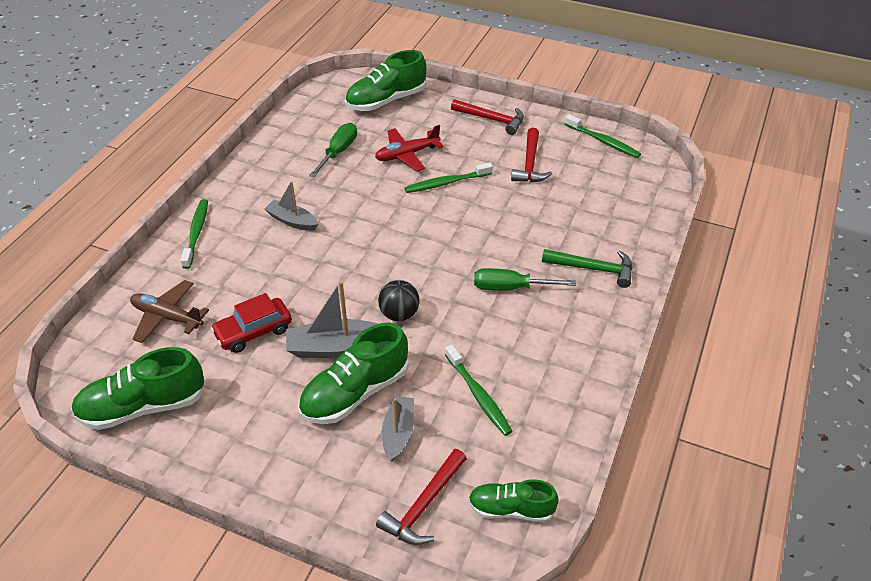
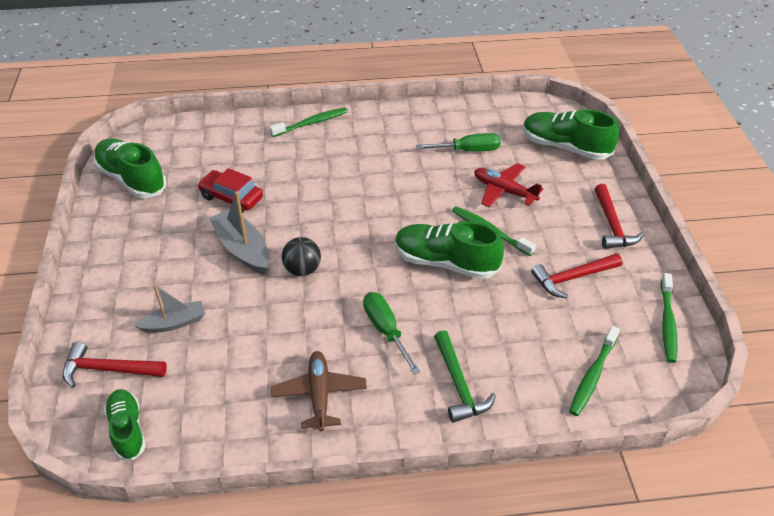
camera: 60 degrees right, 0 degrees up
brown plane [130,280,209,343] -> brown plane moved to [271,351,367,432]
grey boat [264,181,319,231] -> none
green shoe [298,323,409,424] -> green shoe moved to [395,221,504,279]
green toothbrush [445,345,513,436] -> green toothbrush moved to [569,326,620,416]

